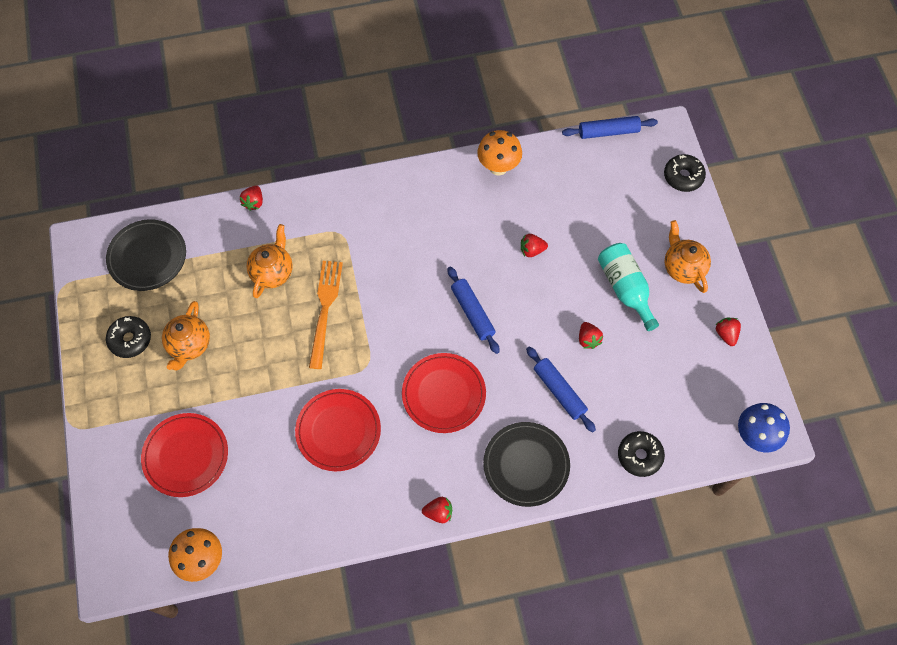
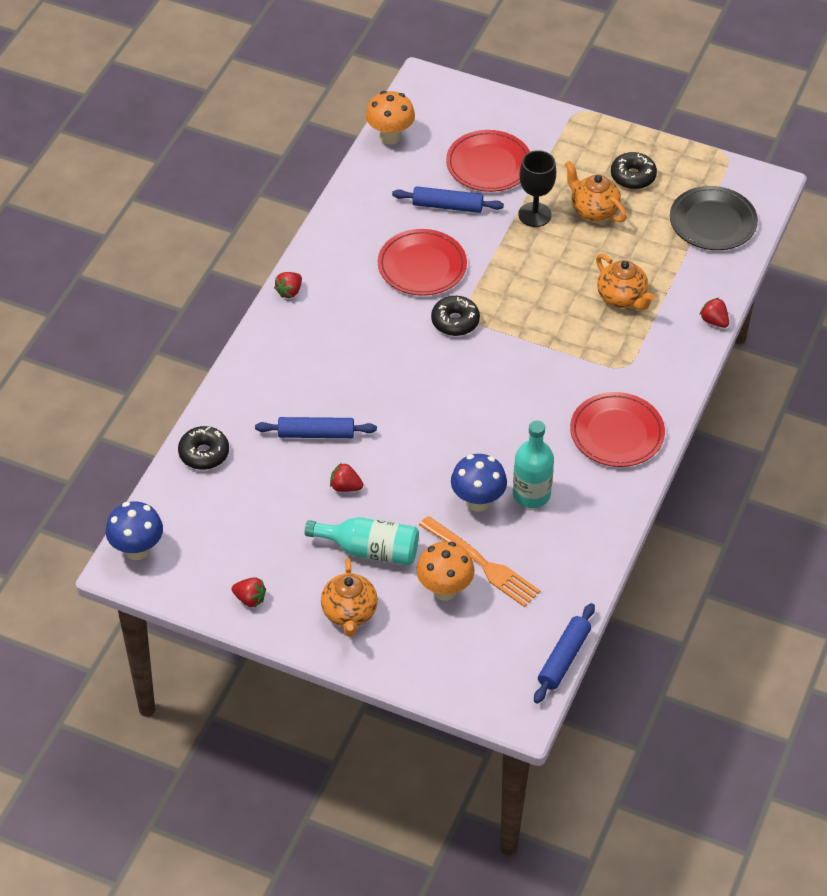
camera: 125 degrees right, 15 degrees down
orange fork [309,261,343,369] -> orange fork moved to [419,516,541,607]
red plate [402,353,486,433] -> red plate moved to [570,392,665,467]
blue rolling pin [447,266,500,354] -> blue rolling pin moved to [392,186,504,213]
orange mushroom [477,130,522,176] -> orange mushroom moved to [416,542,475,601]
black plate [483,422,570,507] -> none
red strawberry [521,234,548,257] -> blue mushroom [451,454,507,512]
black donut [664,154,706,192] -> black donut moved to [431,296,480,336]
orange teapot [665,220,711,293] -> orange teapot turned 75 degrees clockwise [321,558,378,637]
none -> turquoise bottle [513,420,554,508]
none -> black goblet [518,150,556,227]

